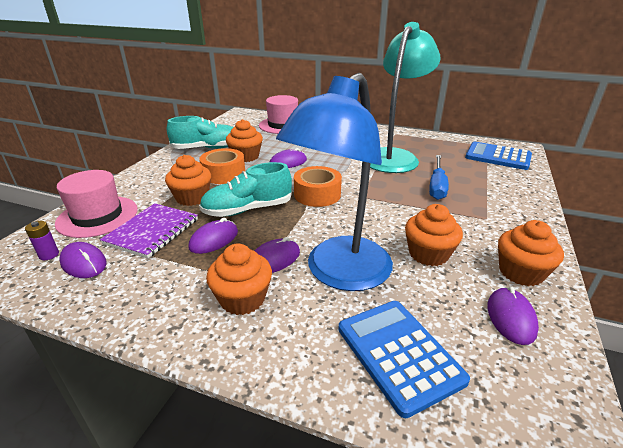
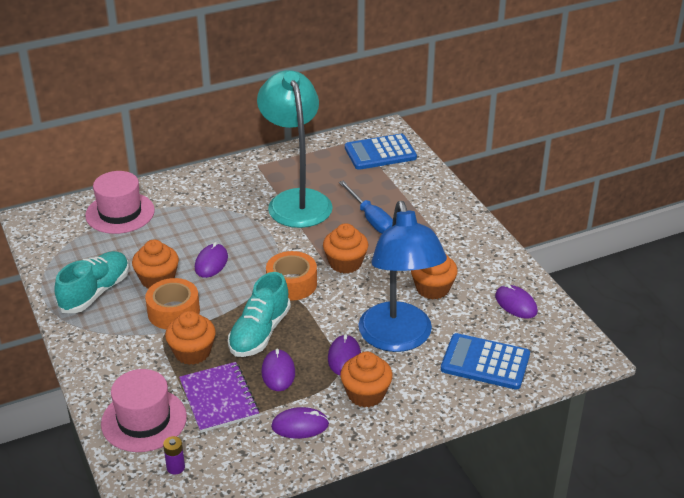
camera: 45 degrees left, 5 degrees up
purple mouse [59,242,106,278] -> purple mouse moved to [271,407,329,438]
orange cupcake [498,220,564,286] -> orange cupcake moved to [323,223,368,274]

